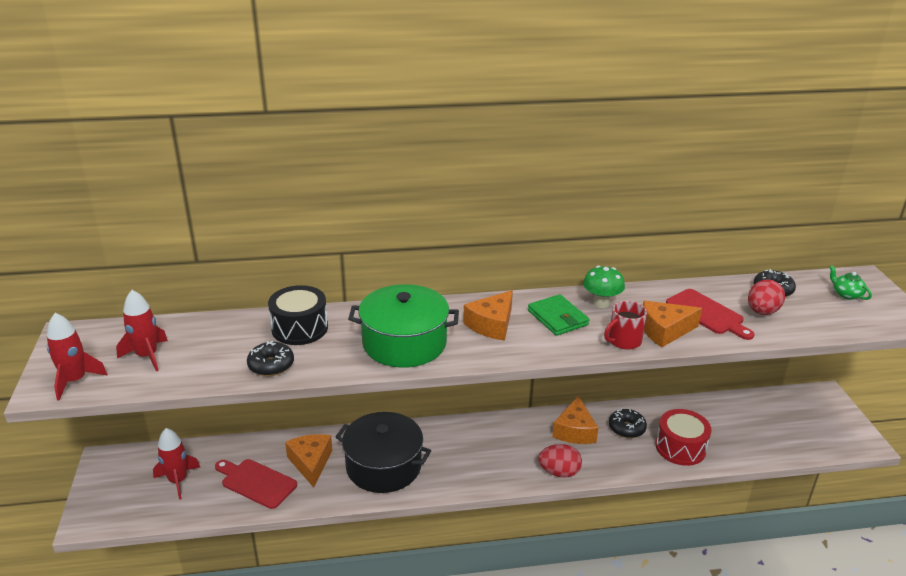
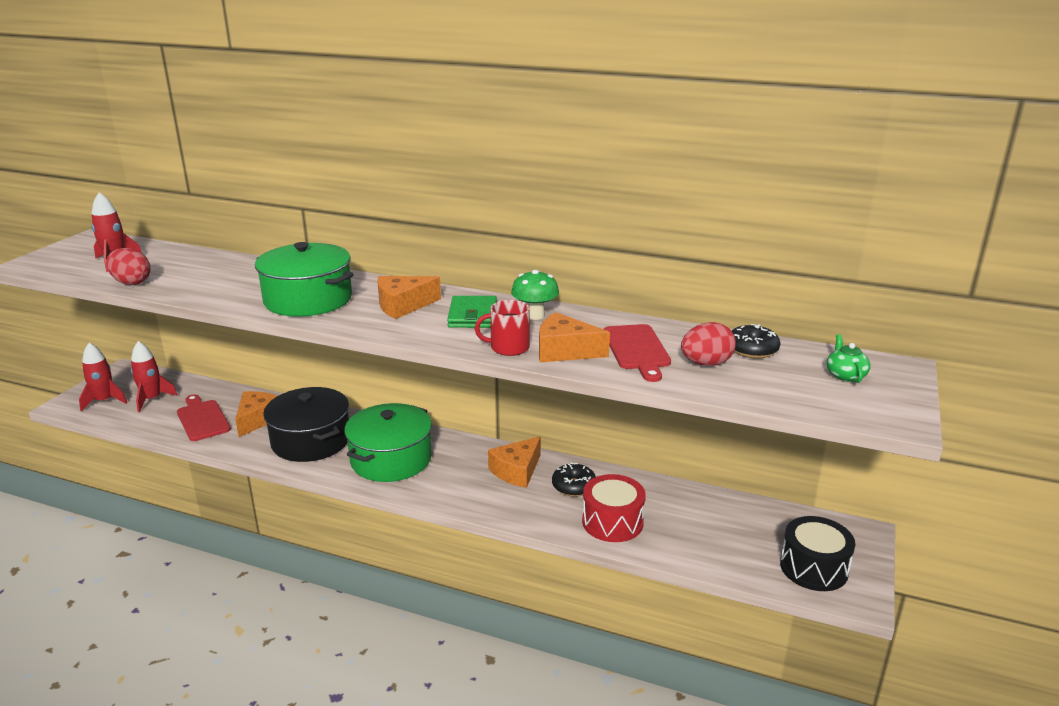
camera: 30 degrees right, 5 degrees down
red rocket [47,313,108,400] -> red rocket moved to [79,343,127,411]
black donut [247,341,294,376] -> none
black drum [268,285,328,345] -> black drum moved to [780,516,855,591]
red egg [538,444,582,478] -> red egg moved to [106,248,151,285]
none -> green pot [344,403,432,482]

